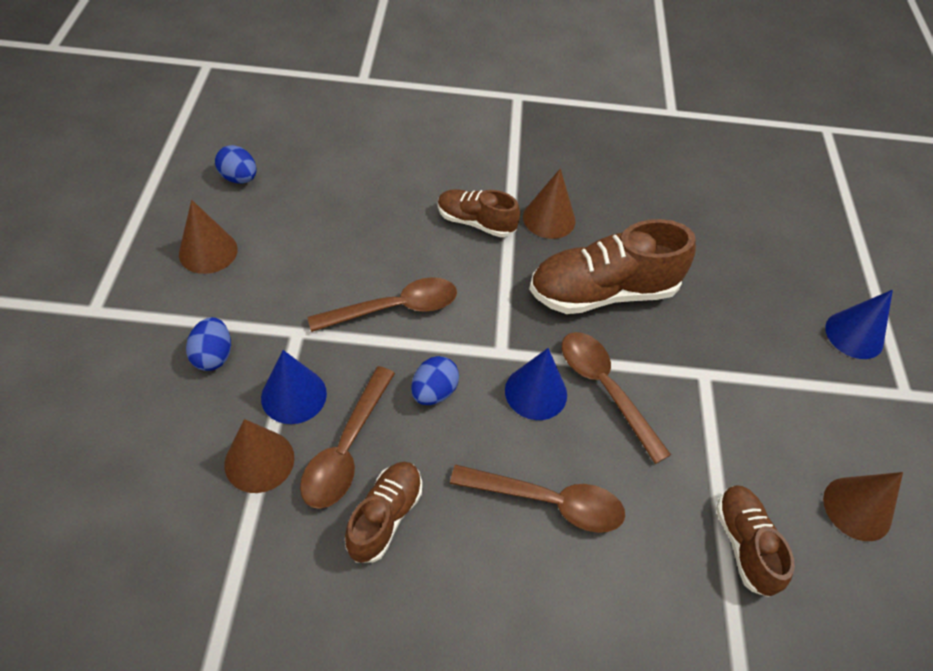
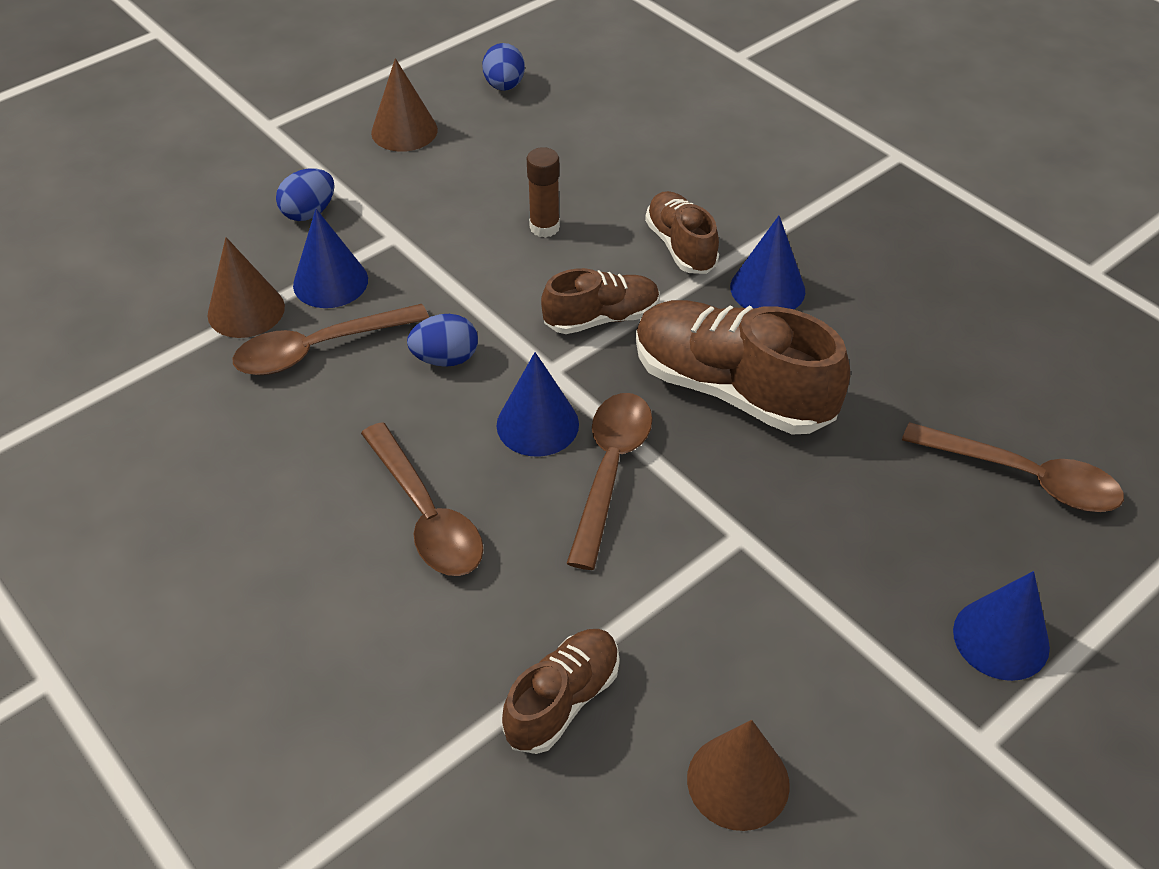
camera: 50 degrees right, 5 degrees down
brown spoon [307,277,457,332] -> brown spoon moved to [902,422,1124,512]
brown shoe [345,462,422,563] -> brown shoe moved to [541,268,660,334]
brown cone [523,169,576,239] -> blue cone [730,216,805,309]
none -> brown glue stick [527,147,560,238]

